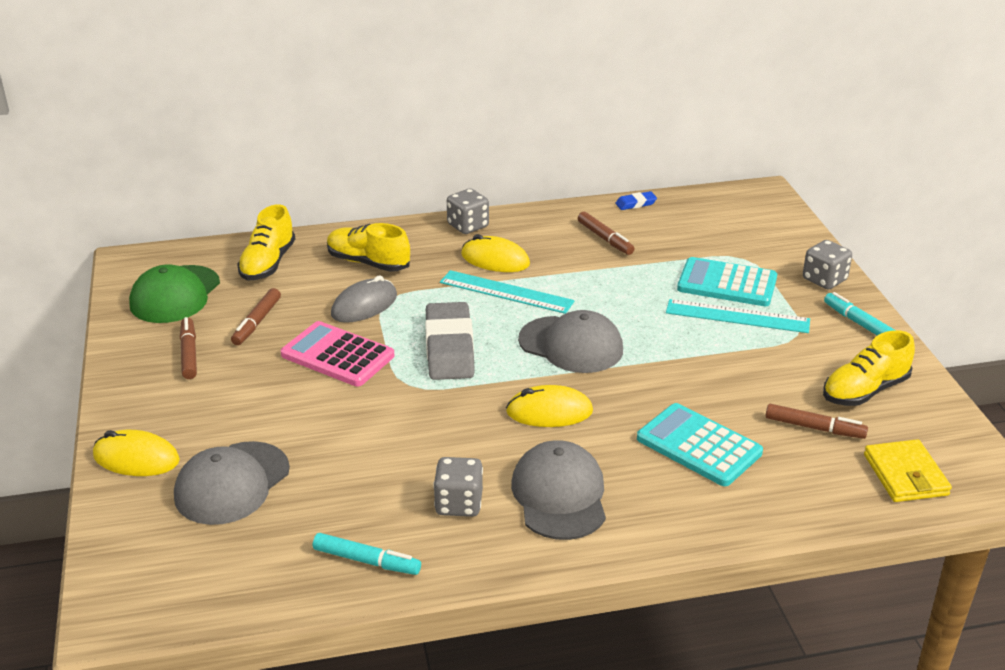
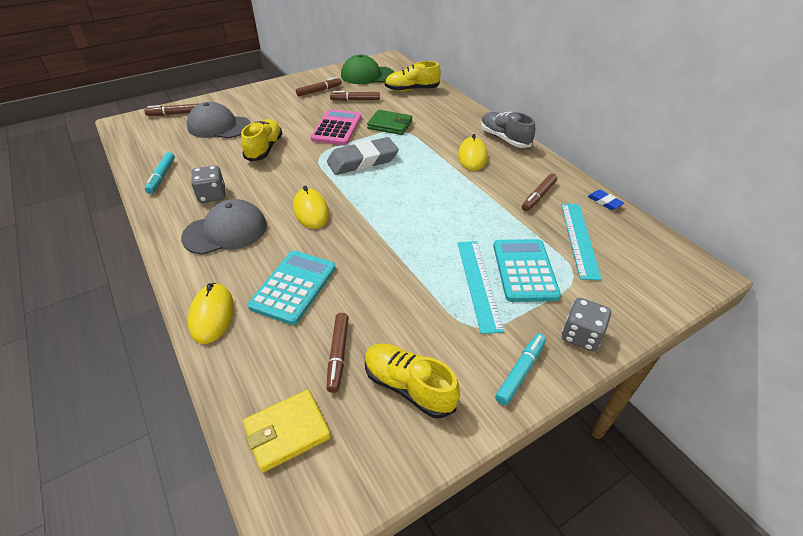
camera: 70 degrees right, 10 degrees up
yellow mouse [93,430,180,476] -> yellow mouse moved to [188,283,234,344]
yellow shoe [327,223,410,272] -> yellow shoe moved to [241,119,282,162]
grey mouse [331,275,397,323] -> green wallet [367,110,412,135]
turquoise ruler [440,270,575,314] -> turquoise ruler moved to [561,203,602,281]
grey dice [447,188,489,234] -> grey shoe [481,112,535,148]
grey cap [518,310,623,373] -> none
none -> brown marker [144,104,198,116]

